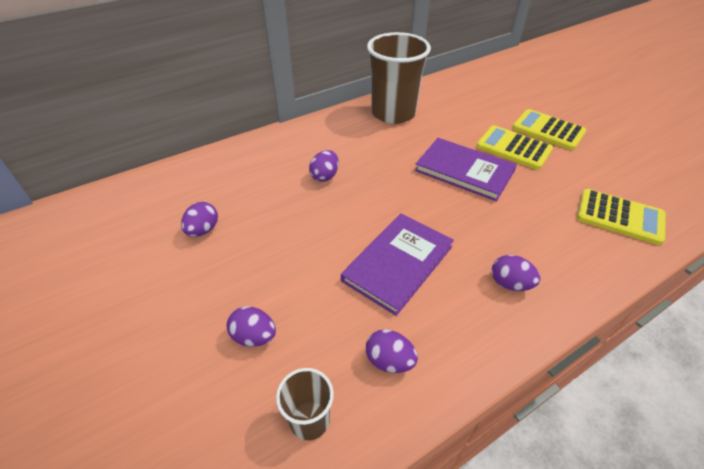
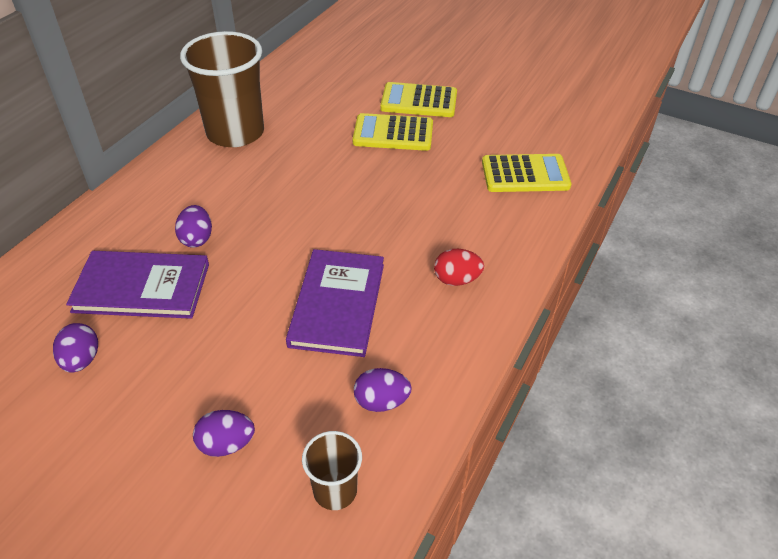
camera: 30 degrees left, 0 degrees up
purple book [415,138,517,201] -> purple book moved to [66,251,209,319]
purple egg [491,255,541,291] -> red egg [434,249,484,286]

